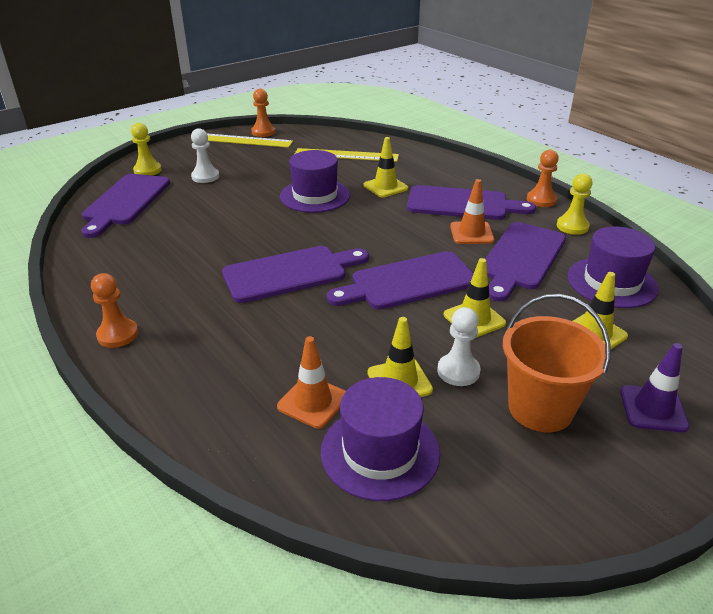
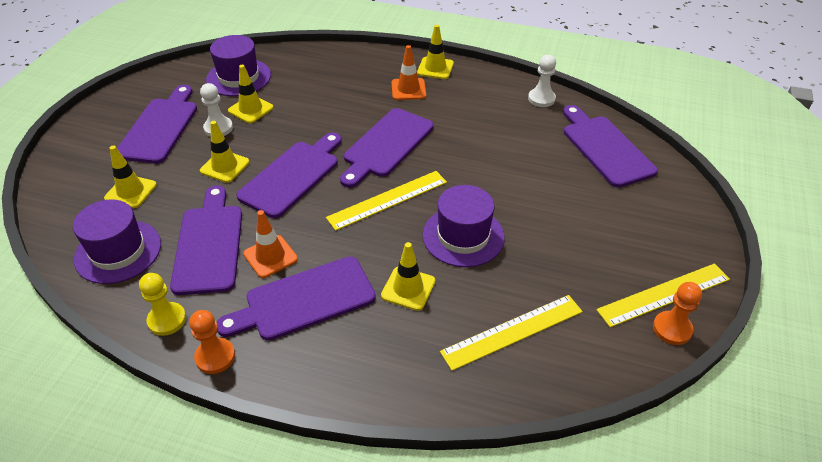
camera: 145 degrees right, 10 degrees up
orange pawn [91,273,138,348] -> yellow traffic cone [417,25,454,79]
yellow pawn [131,123,161,175] -> none
white pawn [191,128,219,183] -> white pawn moved to [528,55,556,107]
orange traffic cone [277,336,346,429] -> orange traffic cone moved to [391,45,426,100]
orange bucket [503,294,611,432] -> purple cutting board [117,85,197,164]
purple traffic cone [620,343,689,432] -> none
none -> yellow ruler [326,171,447,231]

